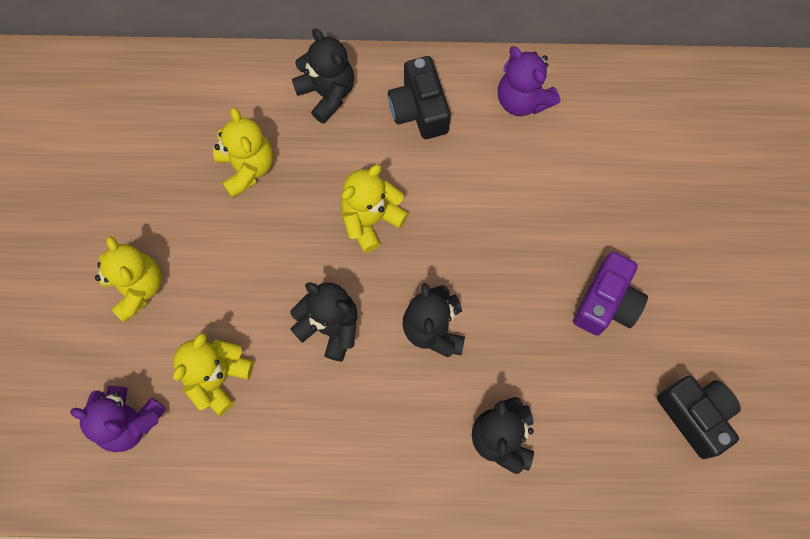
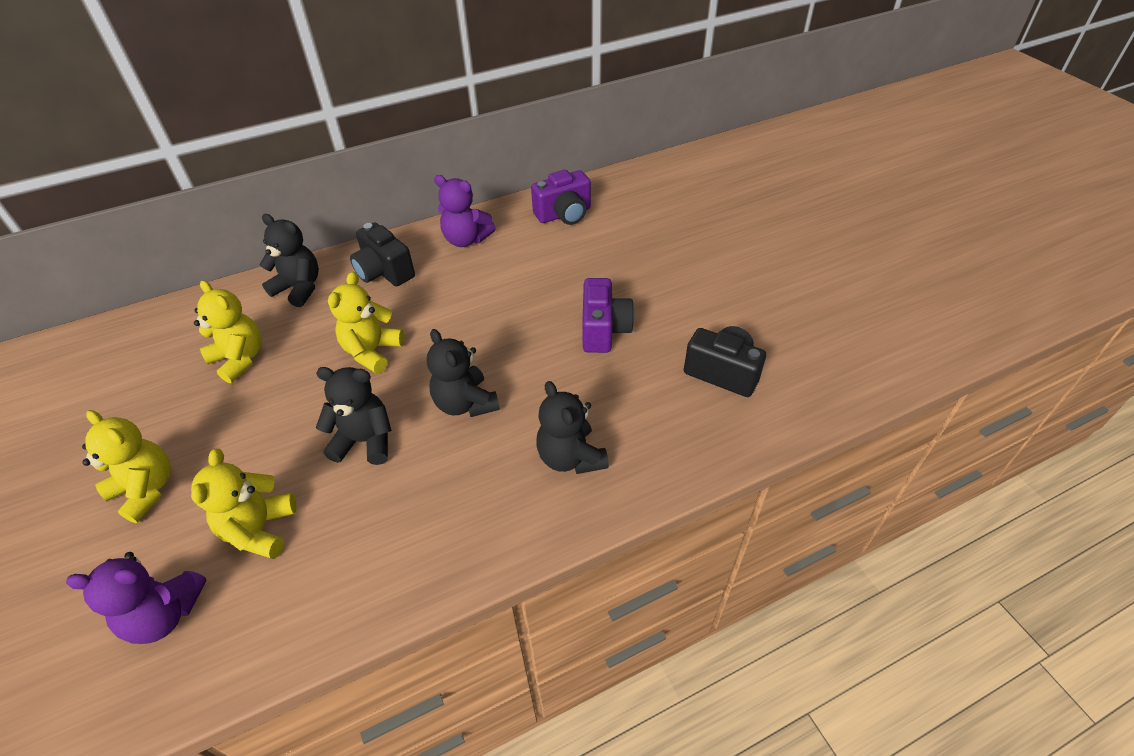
camera: 25 degrees left, 25 degrees down
none -> purple camera [531,170,591,225]

